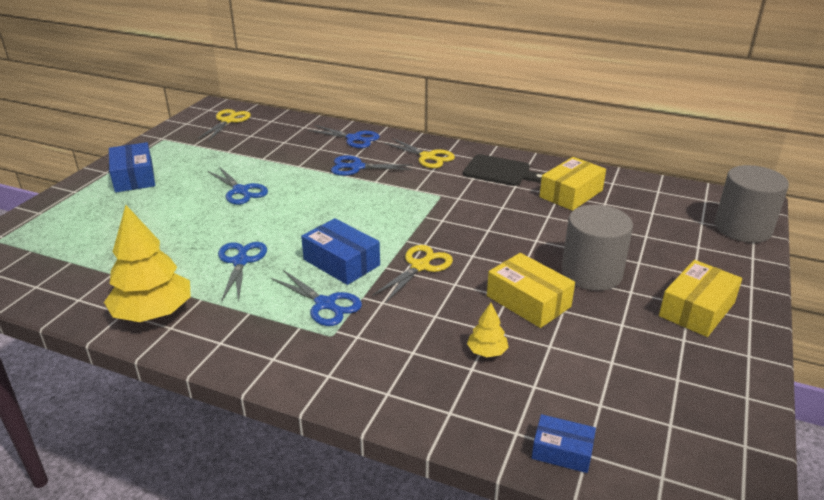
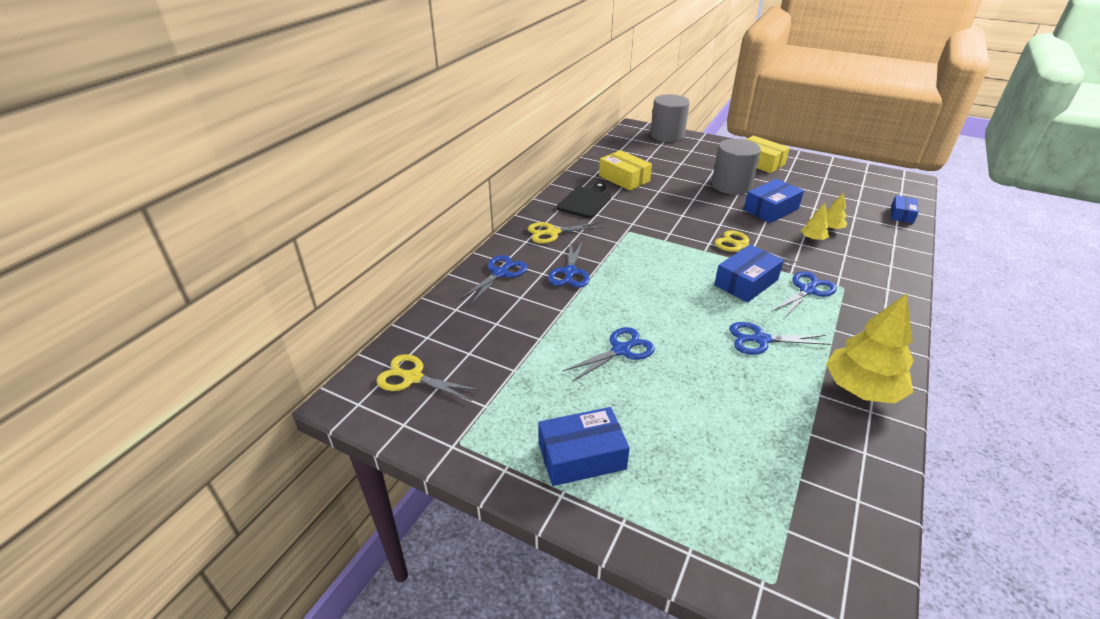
camera: 85 degrees left, 5 degrees up
yellow scissors [384,138,455,168] -> yellow scissors turned 150 degrees counterclockwise [528,222,604,244]
yellow box [487,253,575,328] -> blue box [744,179,804,223]
none -> yellow tree [801,203,829,241]

